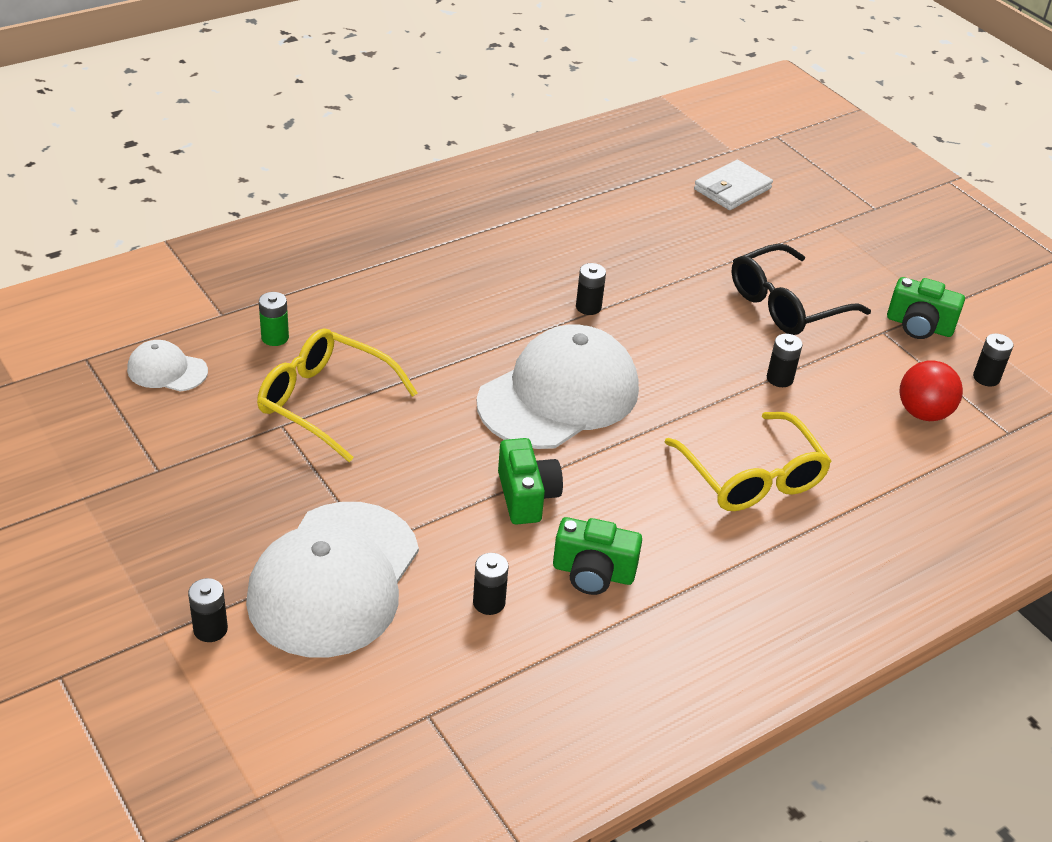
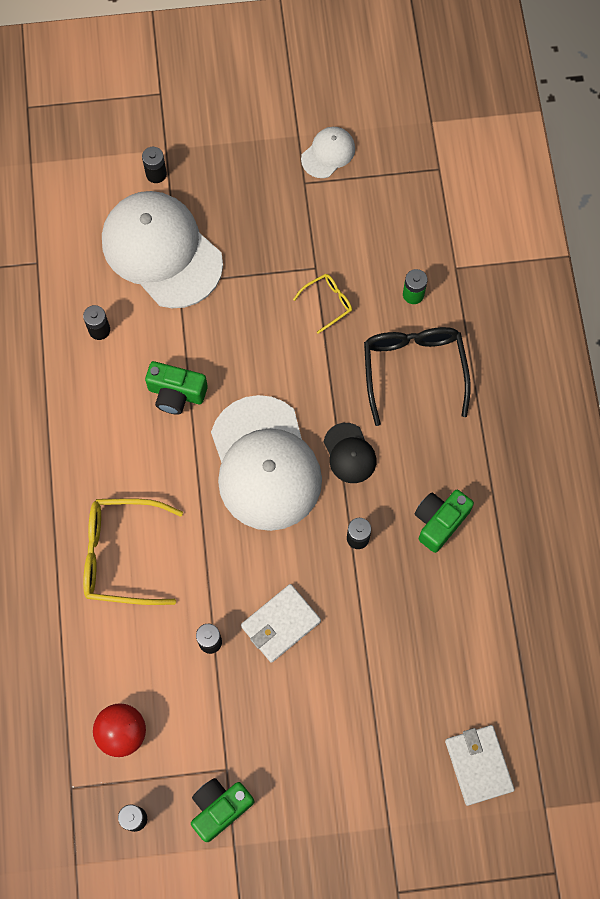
camera: 120 degrees right, 30 degrees up
white cap [127,340,208,392] -> white cap moved to [301,127,355,178]
yellow glasses [257,328,417,462] -> yellow glasses [293,274,352,334], size x0.50
green camera [553,517,642,595] -> green camera moved to [414,490,474,553]
black glasses [732,243,871,335] -> black glasses moved to [364,327,471,426]
none -> white wallet [241,584,321,663]
none -> black cap [324,423,377,483]

